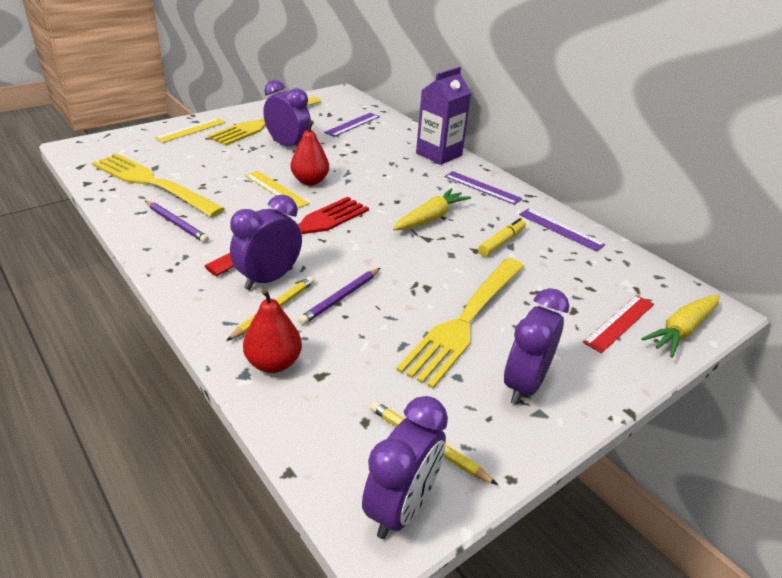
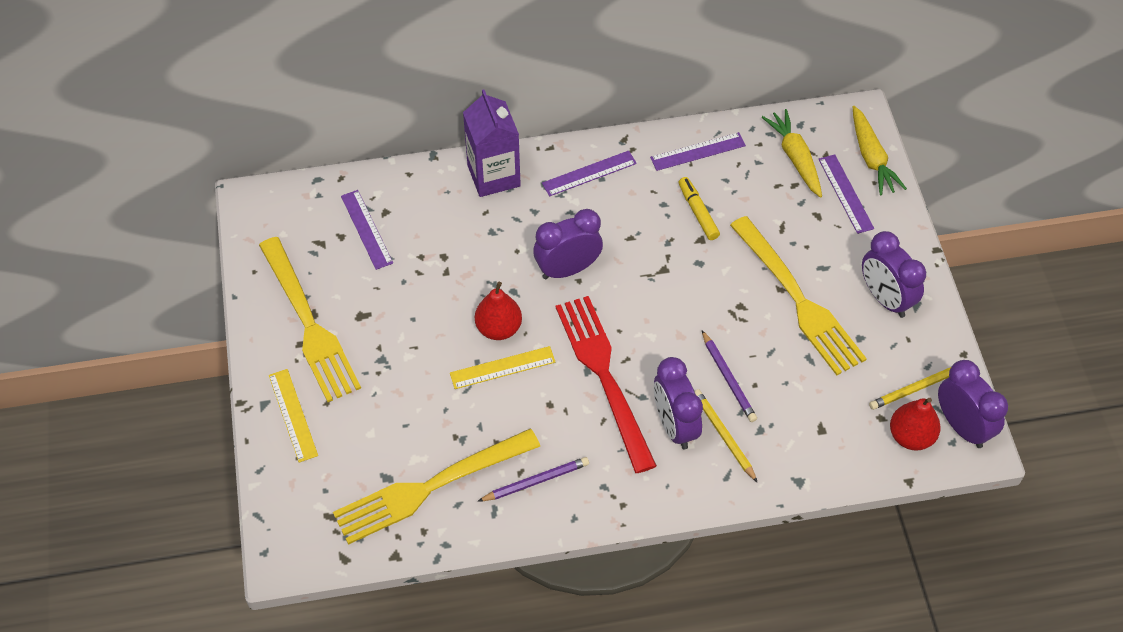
camera: 60 degrees left, 20 degrees up
red pear [243,289,302,373] -> red pear moved to [890,398,941,451]
purple clock [263,80,311,147] -> purple clock moved to [533,209,603,279]
yellow carrot [393,188,471,230] -> yellow carrot moved to [762,109,822,198]
red ruler [583,295,654,353] -> purple ruler [818,154,874,234]

